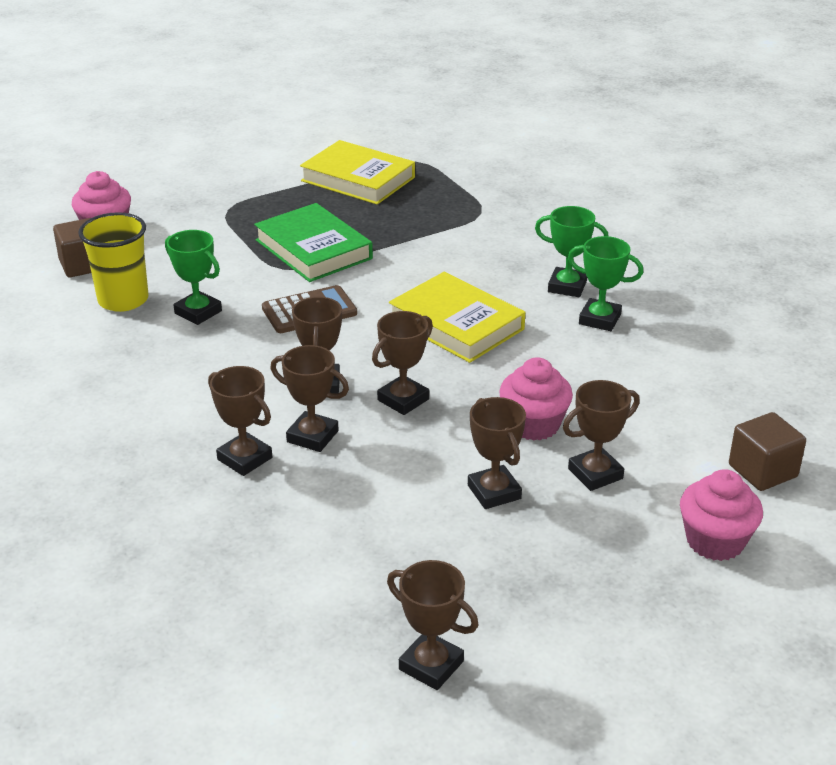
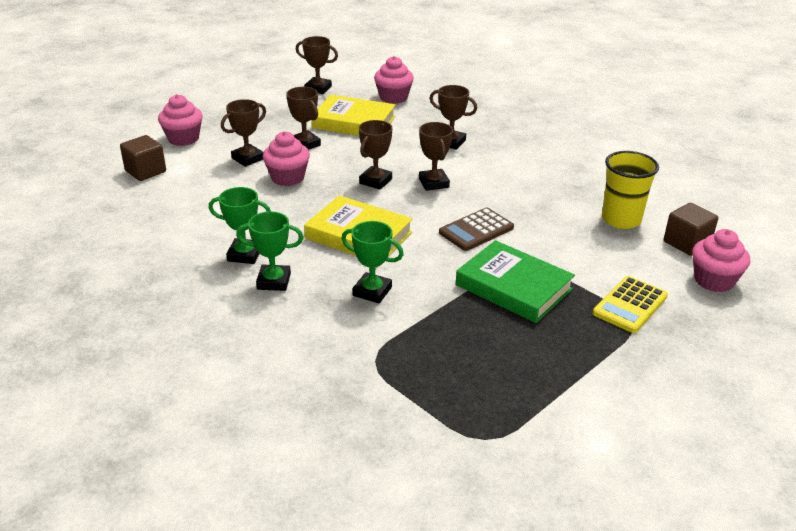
camera: 165 degrees right, 0 degrees up
green trophy [165,230,222,325] -> green trophy moved to [341,221,404,303]
brown trophy [270,345,349,452] -> none
yellow book [300,140,415,205] -> yellow book moved to [311,95,396,136]
none -> pink cupcake [374,56,414,104]
none -> yellow calculator [593,276,668,333]

